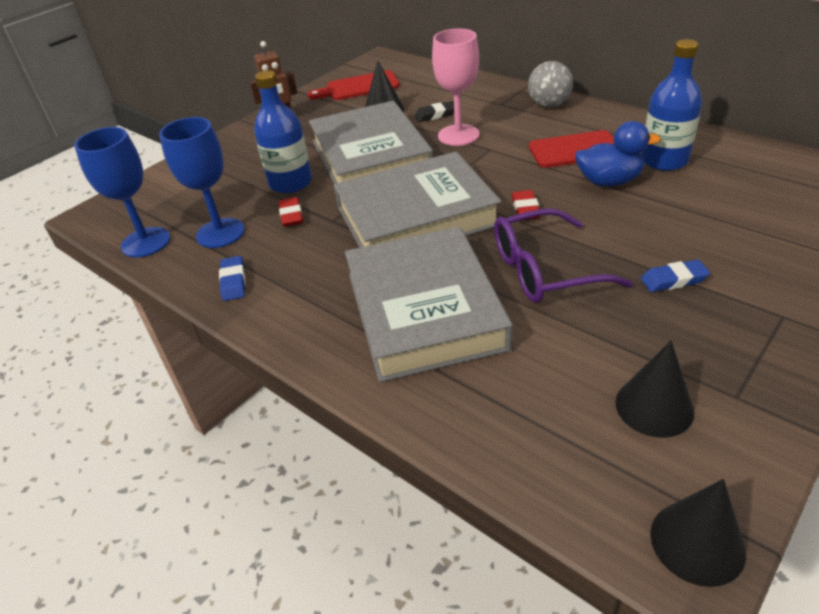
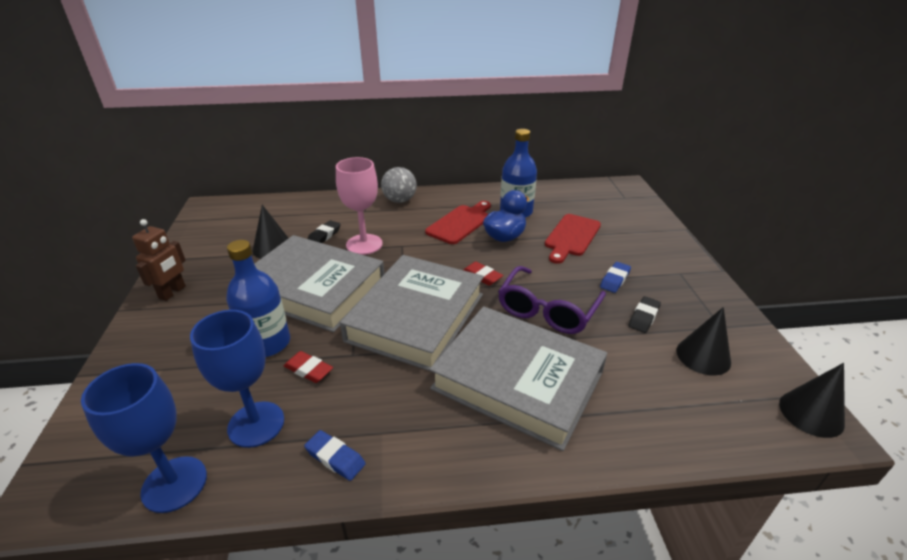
camera: 50 degrees left, 5 degrees down
red cutting board [307,70,400,100] -> red cutting board moved to [545,214,601,264]
none -> black eraser [628,296,661,333]

